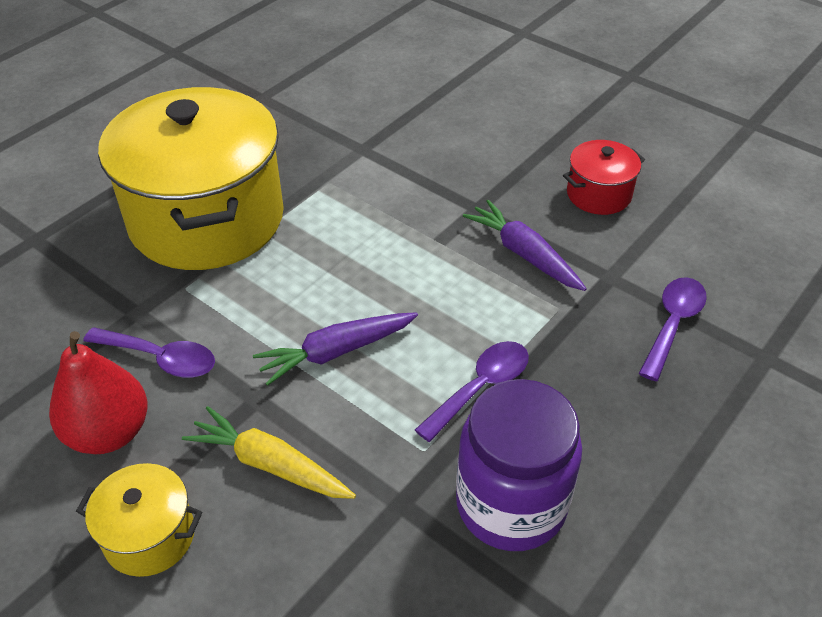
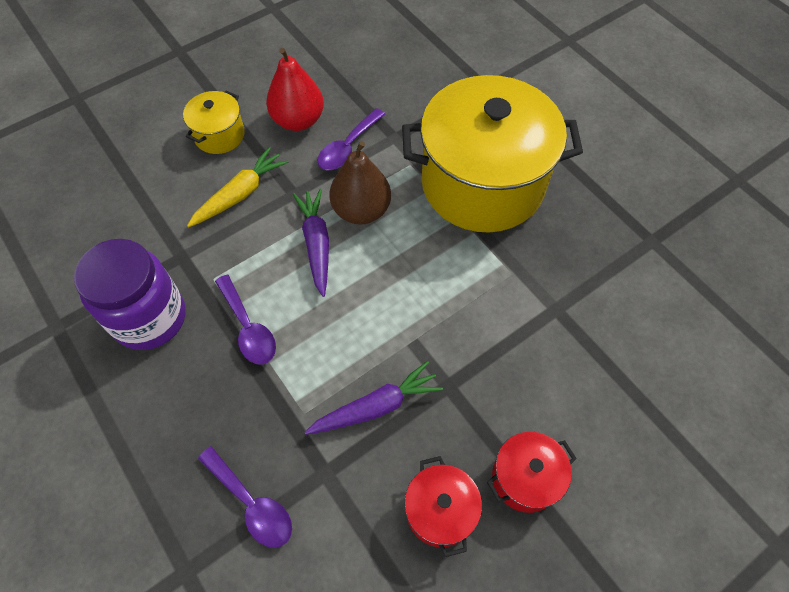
camera: 105 degrees right, 15 degrees up
none -> brown pear [329,141,391,225]
none -> red pot [487,432,577,513]

